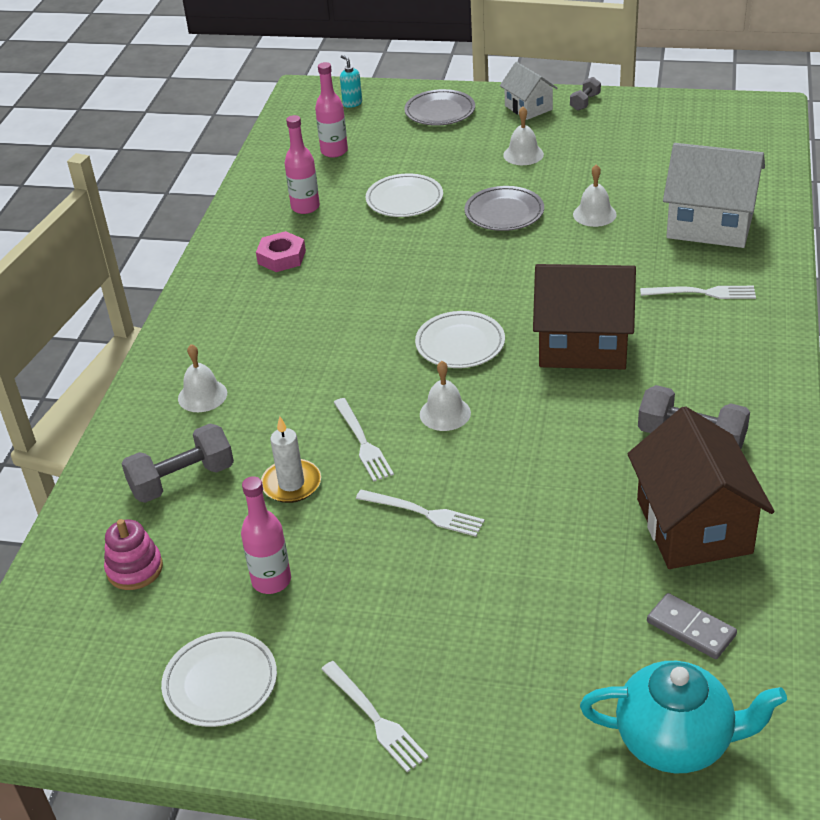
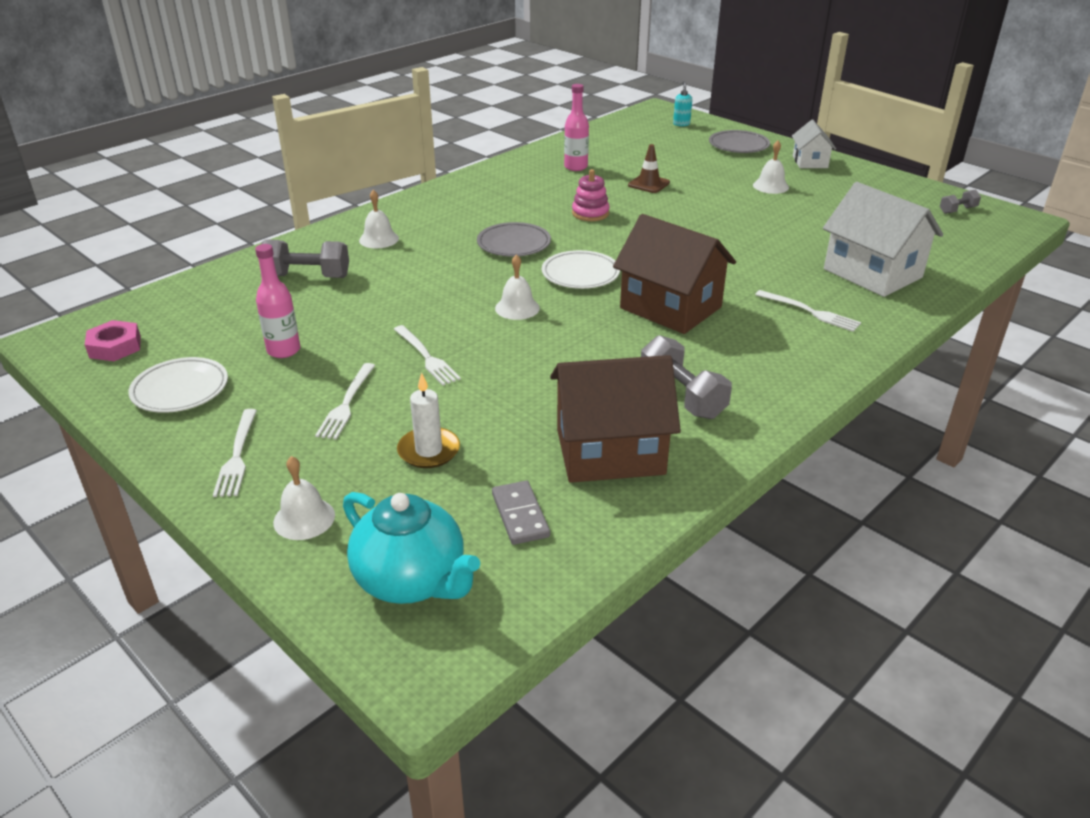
camera: 30 degrees right, 5 degrees down
pink stacking toy [104,519,163,590] -> pink stacking toy moved to [572,169,610,221]
pink nut [256,231,306,272] -> pink nut moved to [85,320,141,361]
white candle [261,416,321,503] -> white candle moved to [397,373,460,468]
pink bottle [315,62,348,158] -> none
white fork [333,398,394,482] -> white fork moved to [315,363,375,440]
white plate [366,174,443,217] -> brown traffic cone [628,144,670,193]
grey plate [465,186,544,231] -> grey plate moved to [477,222,551,257]
grey dumbbell [570,77,601,111] -> grey dumbbell moved to [940,189,981,214]
white bell [573,164,617,227] -> white bell moved to [273,456,335,540]
brown house [628,406,774,569] -> brown house turned 60 degrees clockwise [550,355,681,483]

